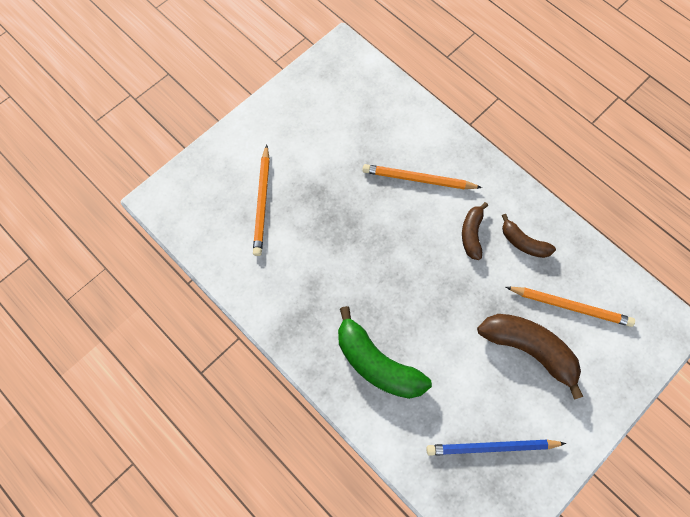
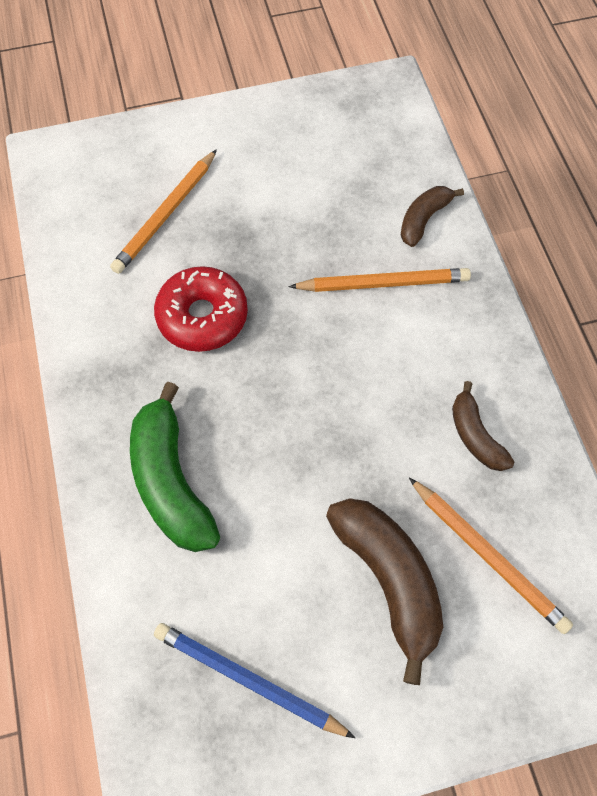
camera: 30 degrees right, 5 degrees down
orange pencil [362,164,482,189] -> orange pencil turned 135 degrees clockwise [289,268,471,292]
brown banana [462,202,488,260] -> brown banana moved to [401,186,464,247]
none -> red donut [154,266,248,352]

